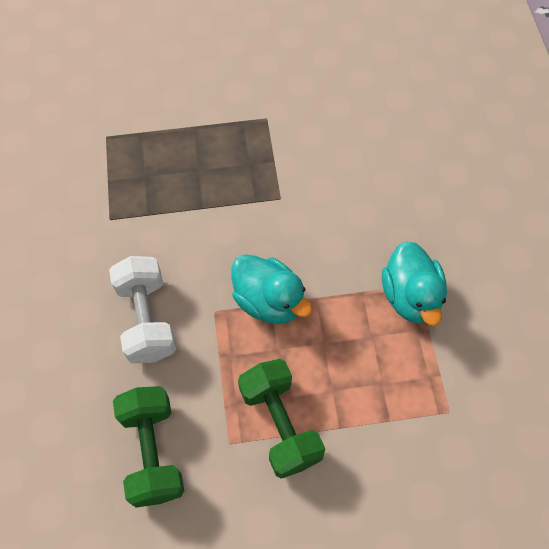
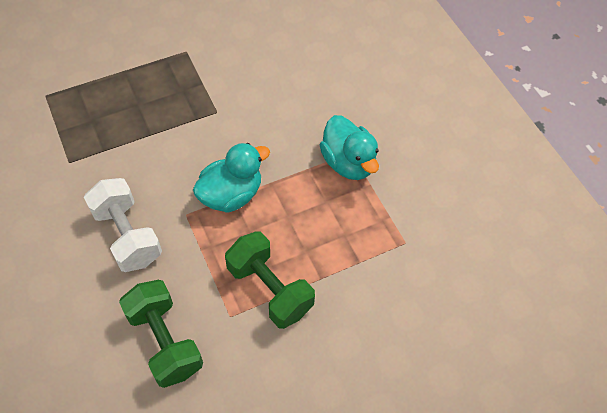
camera: 20 degrees left, 5 degrees down
turquoise duck [231,254,313,324] -> turquoise duck turned 60 degrees counterclockwise [193,143,270,213]

